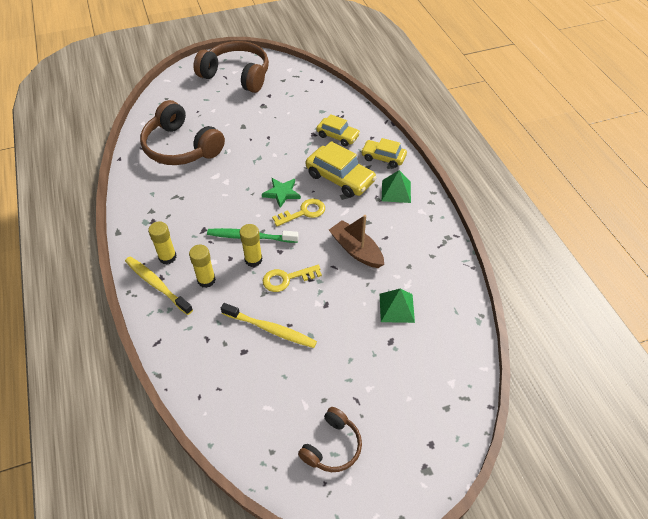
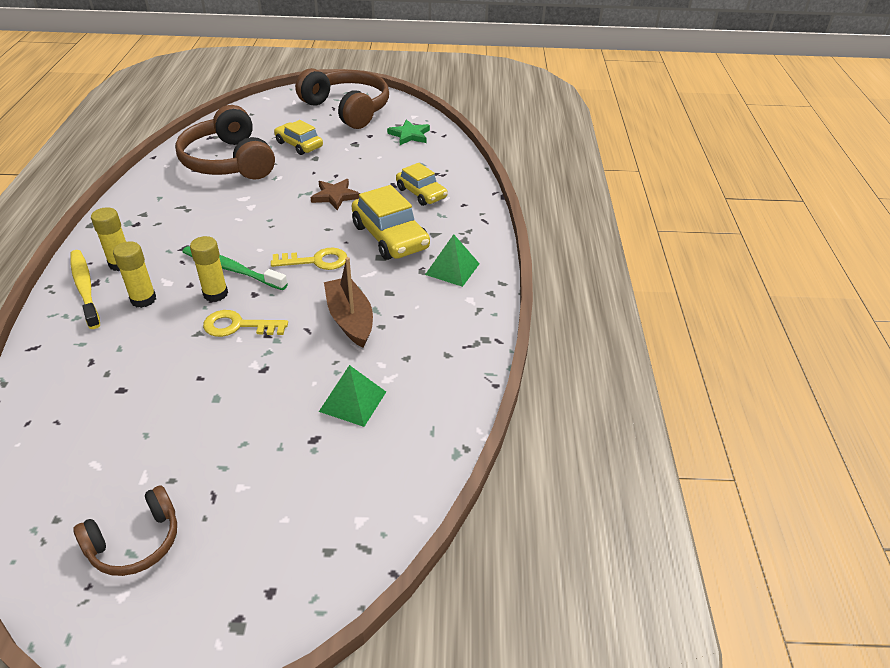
camera: 20 degrees right, 10 degrees down
yellow toothbrush [221,303,317,348] -> none
green star [262,178,301,208] -> green star moved to [387,119,430,145]
yellow car [361,138,407,168] -> yellow car moved to [274,120,323,155]
none -> brown star [311,179,360,210]

